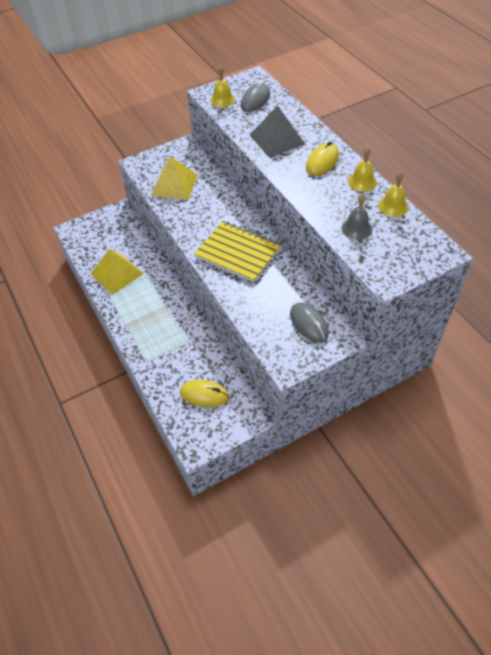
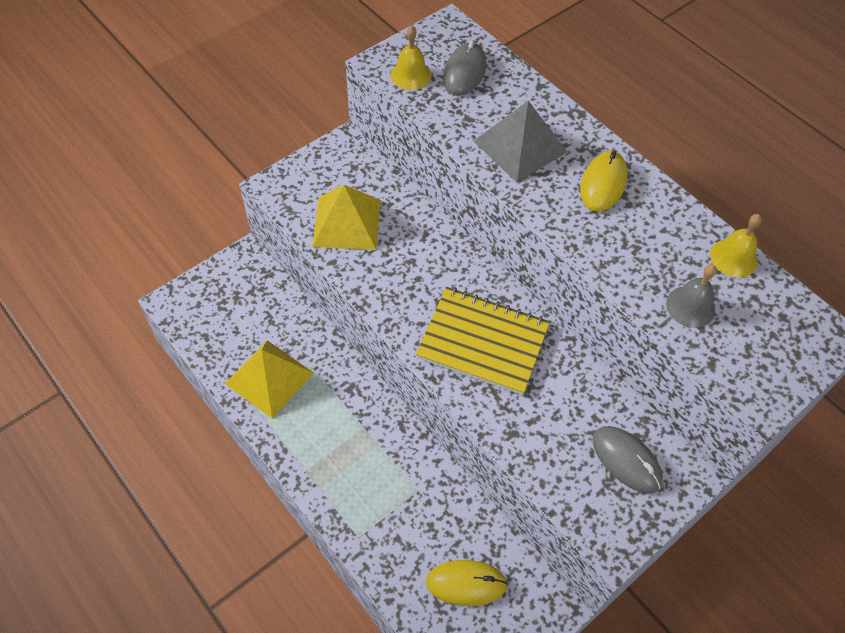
camera: 15 degrees left, 5 degrees up
yellow bell [348,146,377,192] -> none

